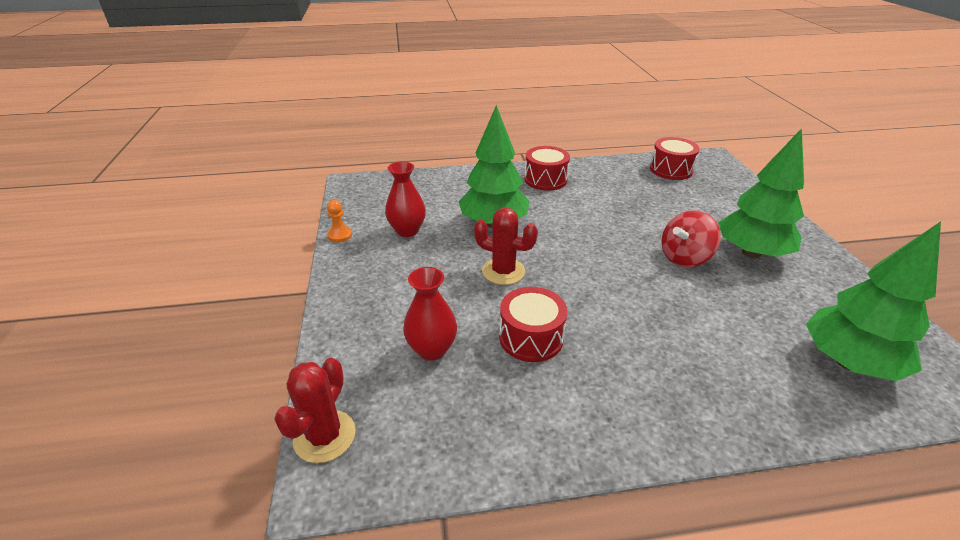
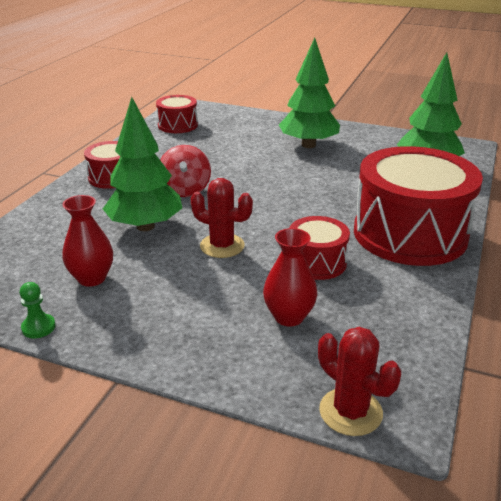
camera: 60 degrees left, 5 degrees down
orange pawn [327,200,352,242] -> green pawn [20,282,56,338]
red cactus [474,208,538,285] -> red cactus turned 60 degrees clockwise [191,178,253,258]
red spinning top [661,210,721,267] -> red spinning top moved to [160,145,211,197]
none -> red drum [354,146,483,266]

